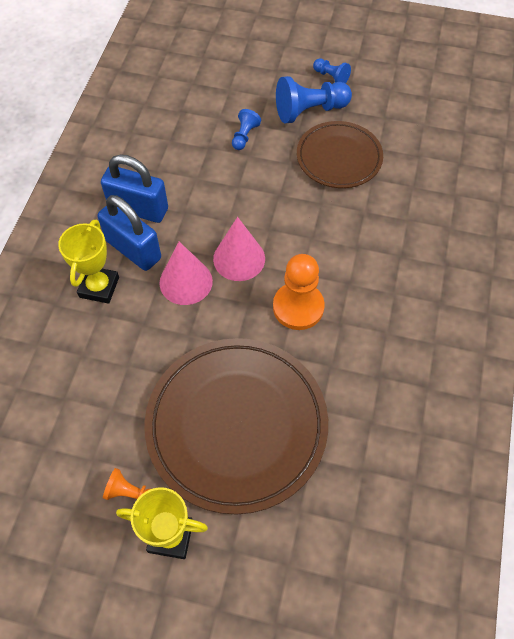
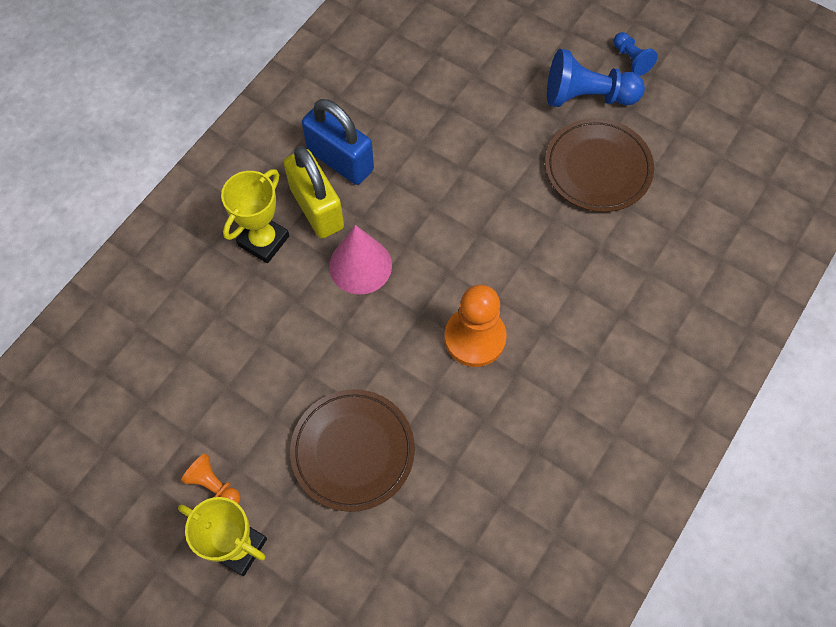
camera: 20 degrees right, 5 degrees up
blue padlock [97,195,161,271] -> yellow padlock [284,146,344,238]
brown plate [144,338,328,514] -> brown plate [290,389,415,512], size x0.59
pink cone [213,217,265,281] -> none
blue pawn [232,109,261,150] -> none

